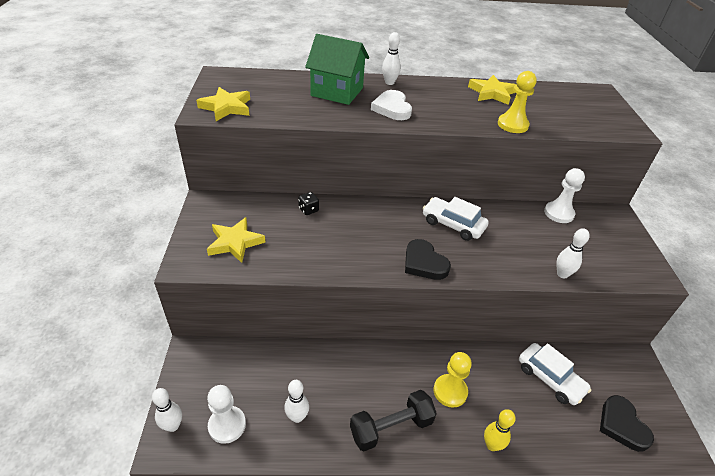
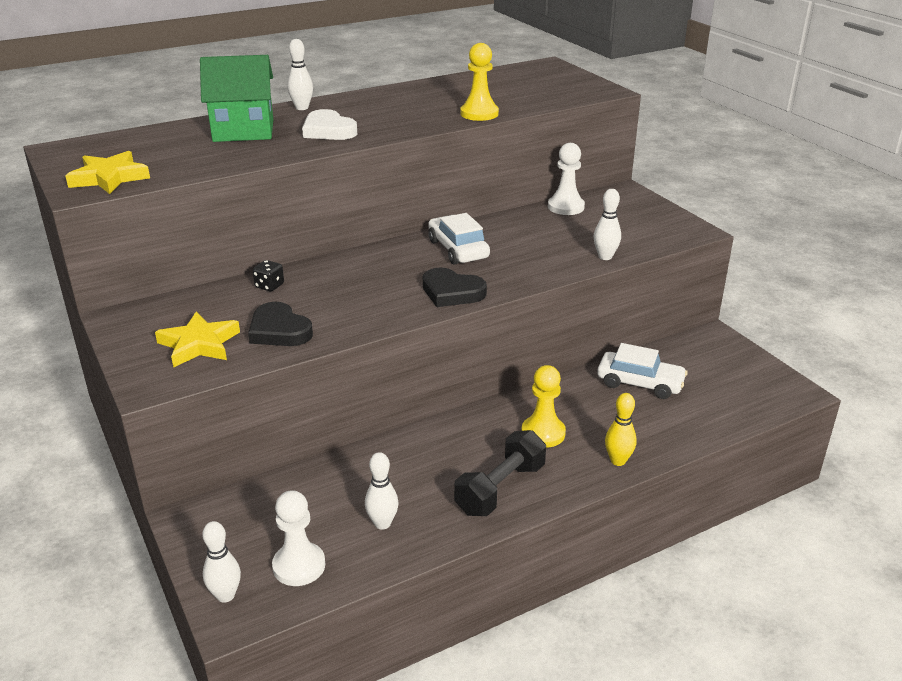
camera: 25 degrees left, 10 degrees down
white car [422,197,489,241] -> white car turned 60 degrees clockwise [428,213,490,265]
yellow star [468,75,517,105] -> none
black heart [600,395,654,452] -> black heart moved to [248,302,313,346]

